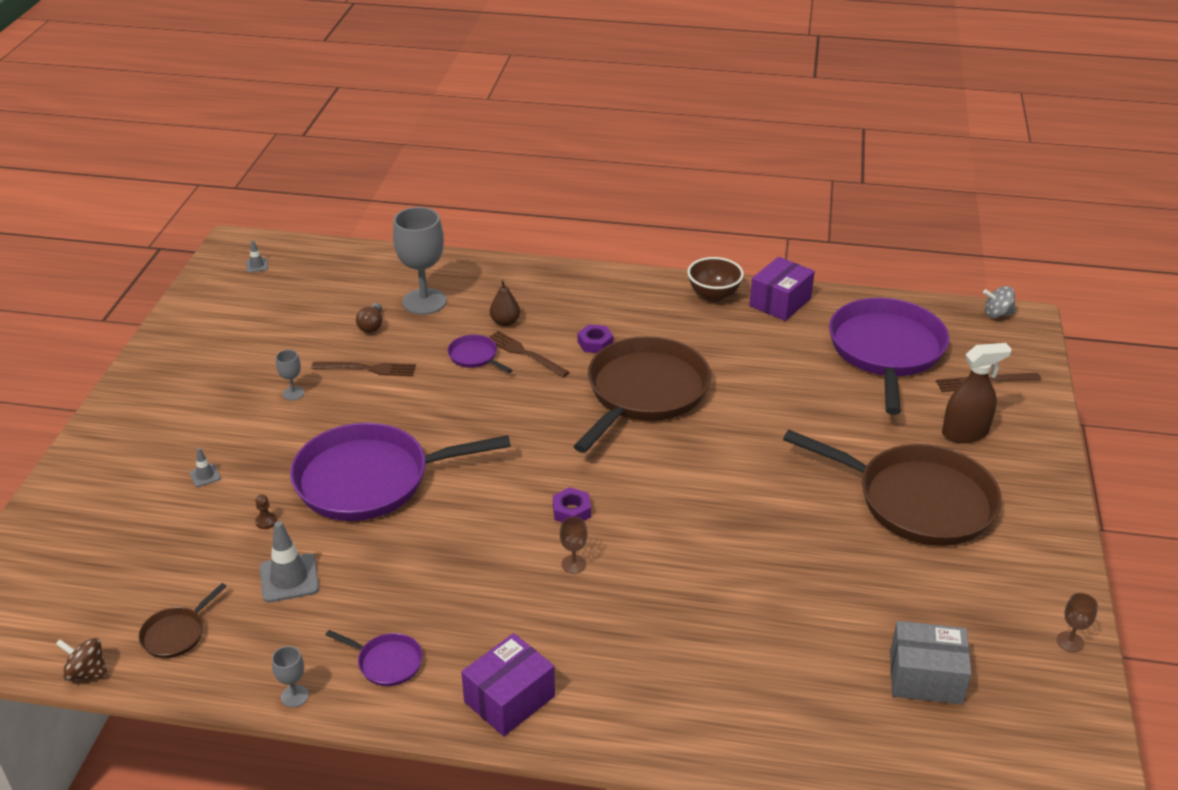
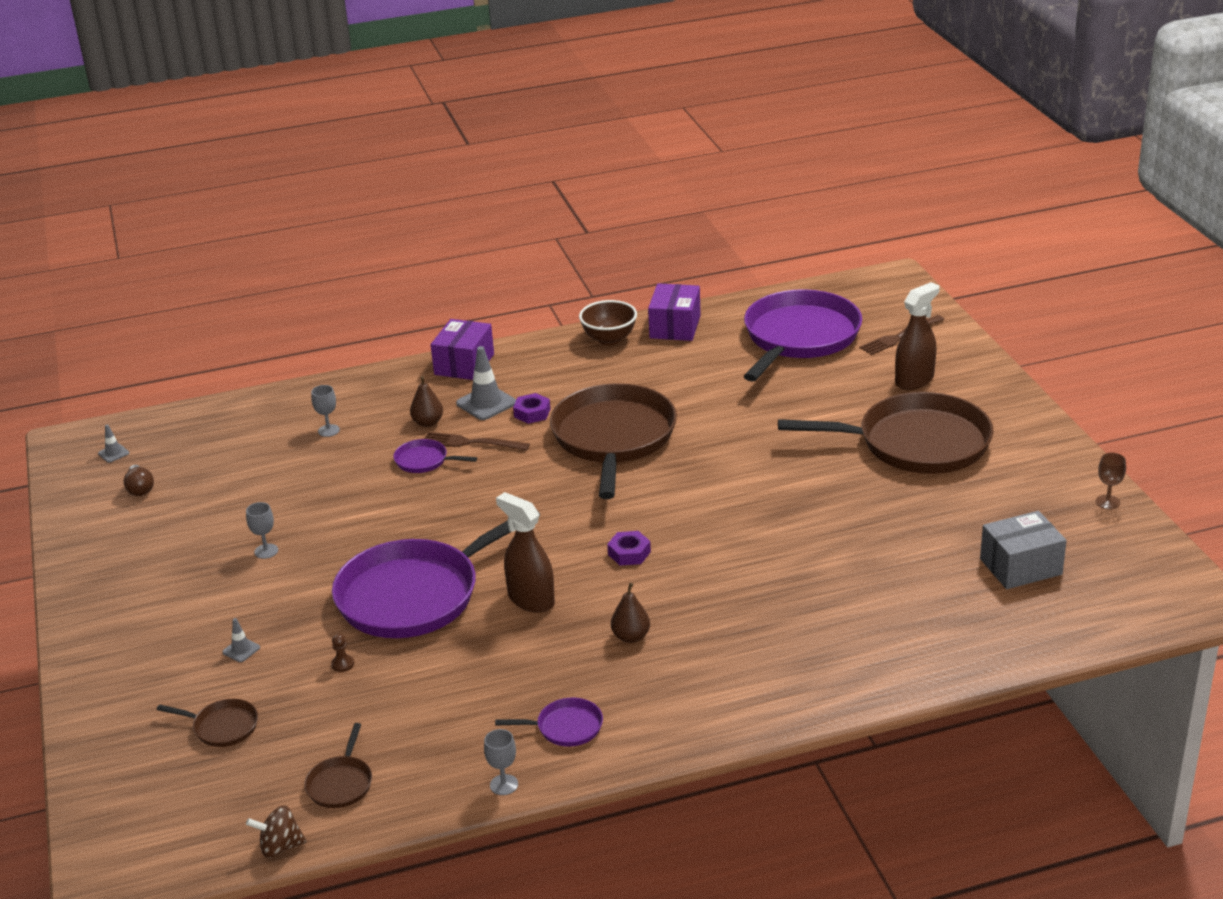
camera: 25 degrees left, 5 degrees down
grey traffic cone [260,521,319,603] -> grey traffic cone moved to [456,346,516,420]
brown fork [311,362,416,376] -> none
brown light bulb [356,303,382,333] -> brown light bulb moved to [124,465,154,496]
grey goblet [393,207,446,315] -> grey goblet [311,385,340,437], size x0.44
purple box [461,633,555,736] -> purple box moved to [431,319,494,380]
brown goblet [560,517,588,574] -> none
purple pan [829,298,949,415] -> purple pan turned 45 degrees clockwise [744,289,862,382]
grey spinning top [983,286,1016,318] -> none
none -> brown pan [157,699,258,747]
none -> brown spray bottle [496,492,555,613]
none -> brown pear [611,583,650,643]

